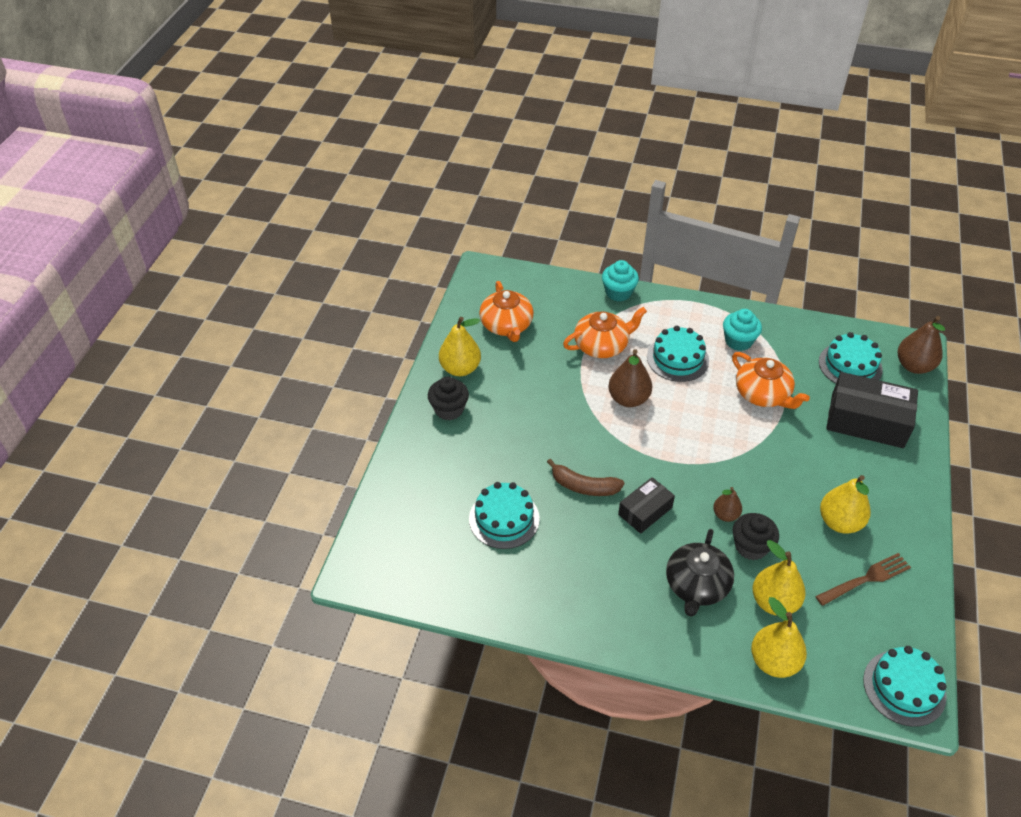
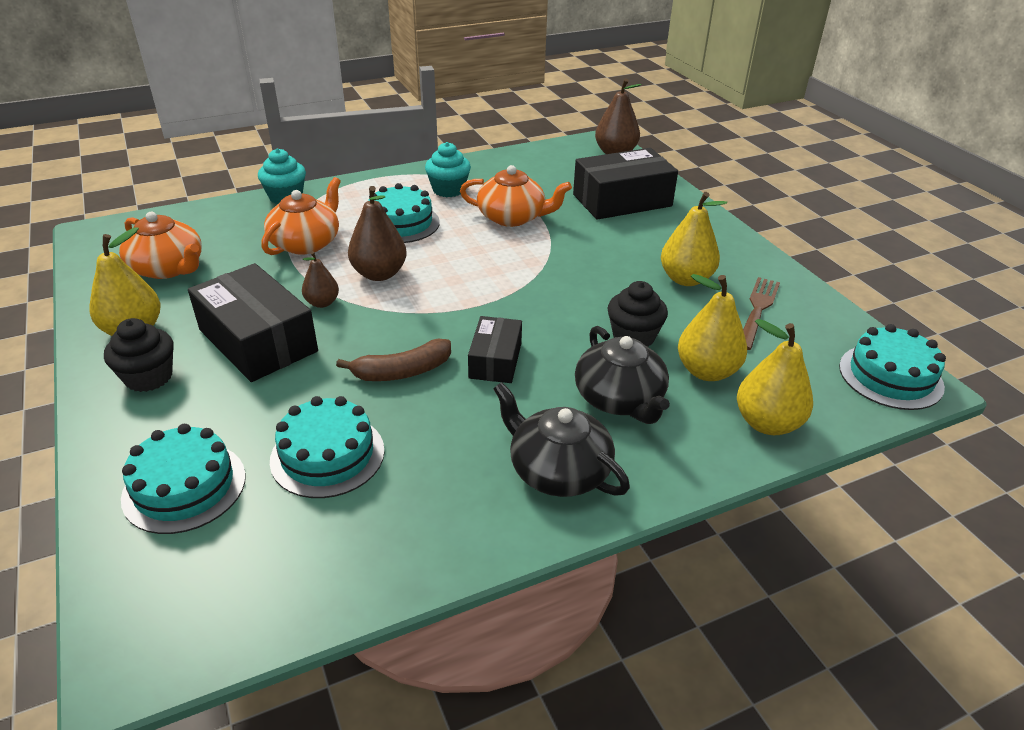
camera: 40 degrees left, 10 degrees down
brown pear [713,487,742,522] -> brown pear moved to [302,251,339,308]
turquoise cake [819,332,883,384] -> turquoise cake moved to [121,424,246,534]
none -> black box [188,263,318,382]
none -> black teapot [493,382,630,497]

